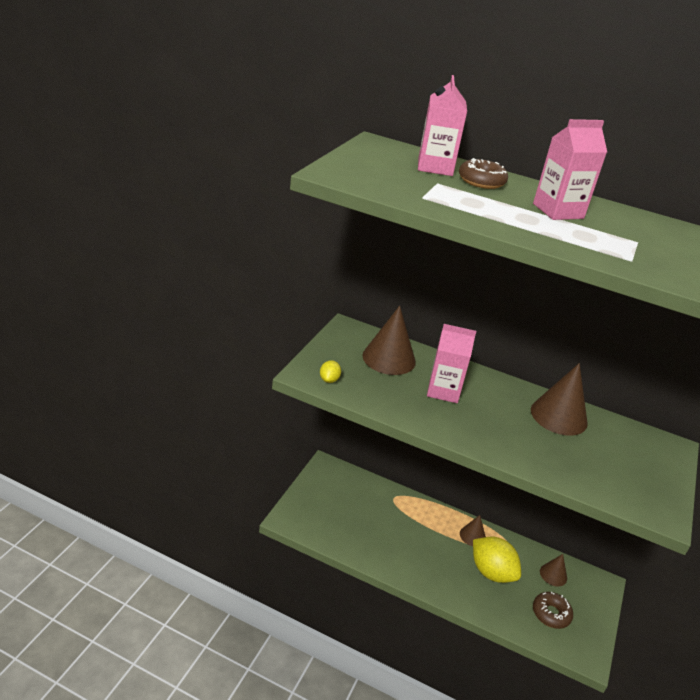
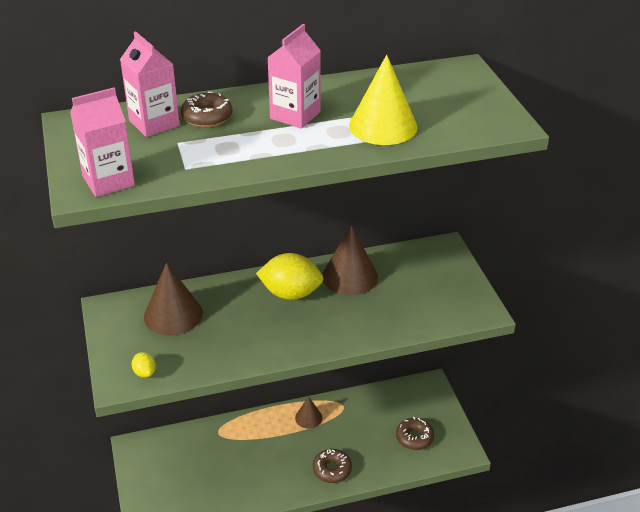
camera: 35 degrees left, 5 degrees up
pink carton [427,324,476,403] -> pink carton moved to [70,88,135,197]
yellow lemon [473,537,521,583] -> yellow lemon moved to [256,253,323,300]
brown cone [540,554,567,587] -> none
none -> brown donut [313,449,352,483]
none -> yellow cone [349,55,418,145]

